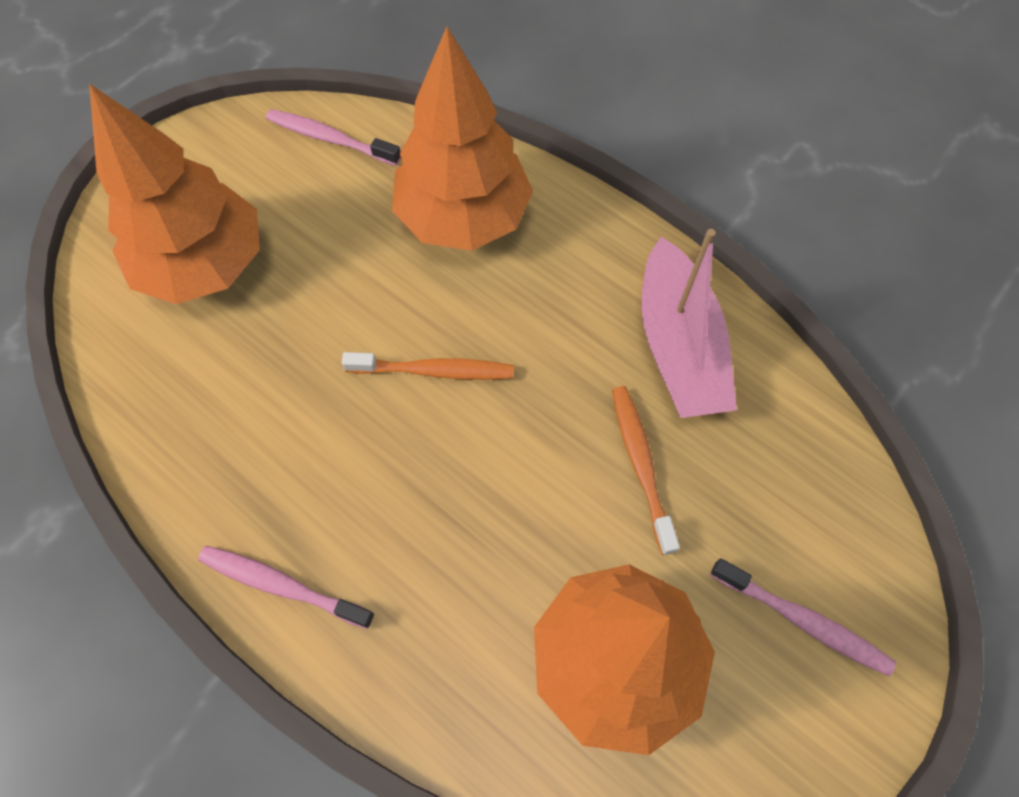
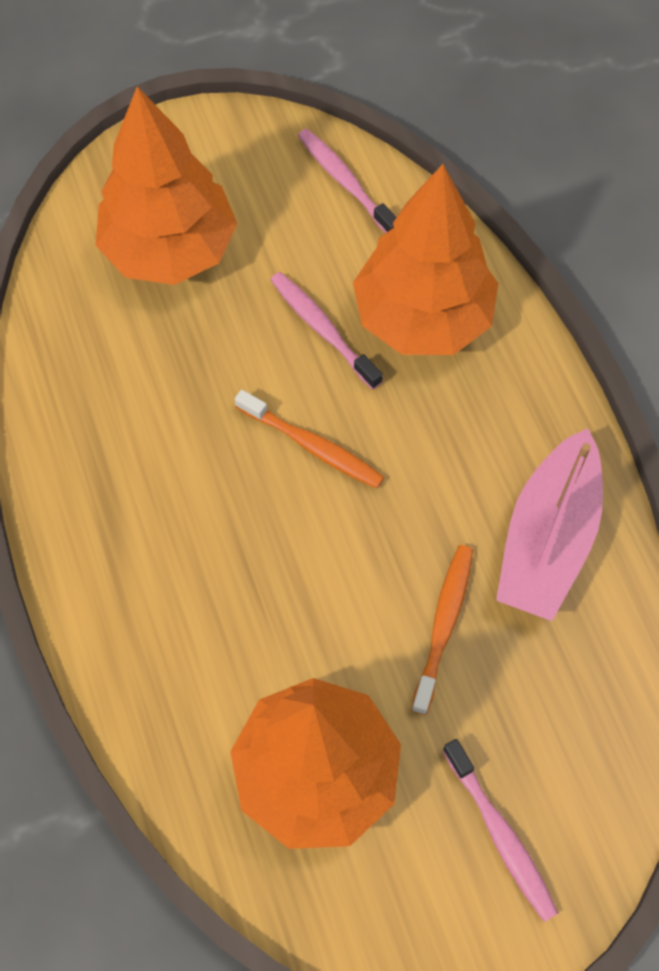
camera: 30 degrees right, 0 degrees up
pink toothbrush [198,546,374,629] -> pink toothbrush moved to [270,272,383,390]

